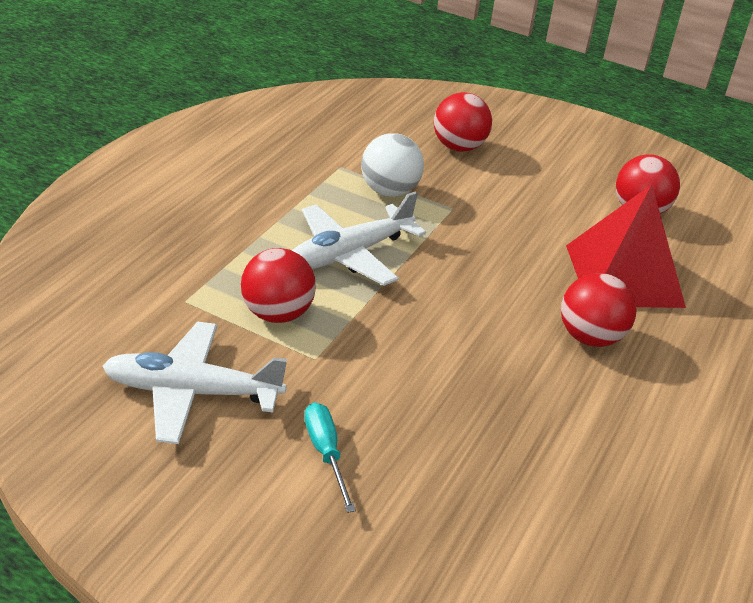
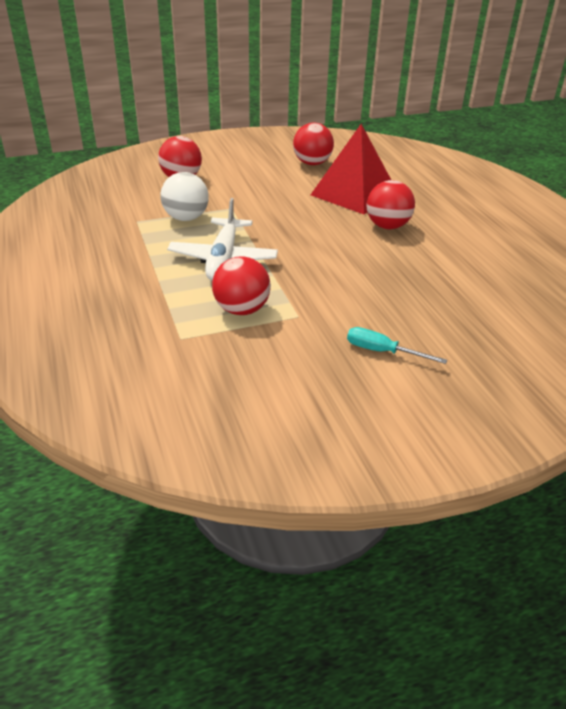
camera: 45 degrees left, 0 degrees up
white plane [102,322,287,444] -> none

